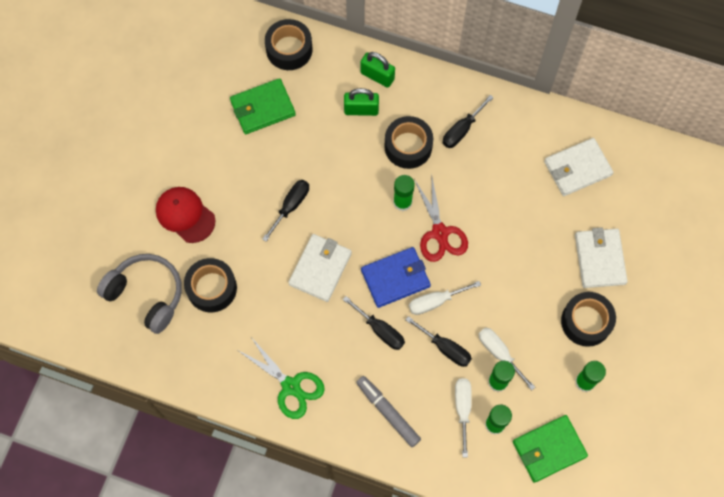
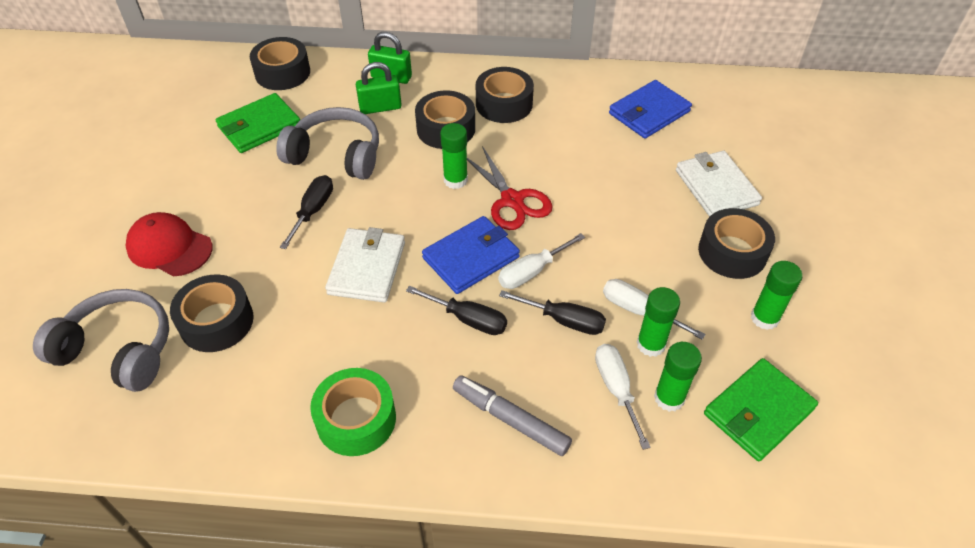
camera: 15 degrees left, 20 degrees down
green scissors [239,337,325,419] -> green tape [310,368,396,456]
black screwdriver [443,95,494,148] -> black tape [476,67,534,123]
white wallet [544,138,614,196] -> blue wallet [609,80,692,139]
none -> grey headphones [276,107,379,180]

